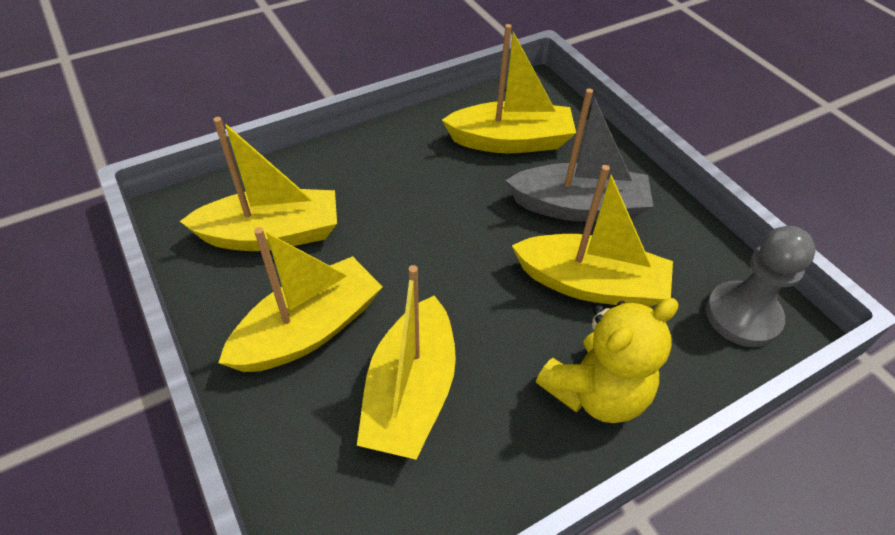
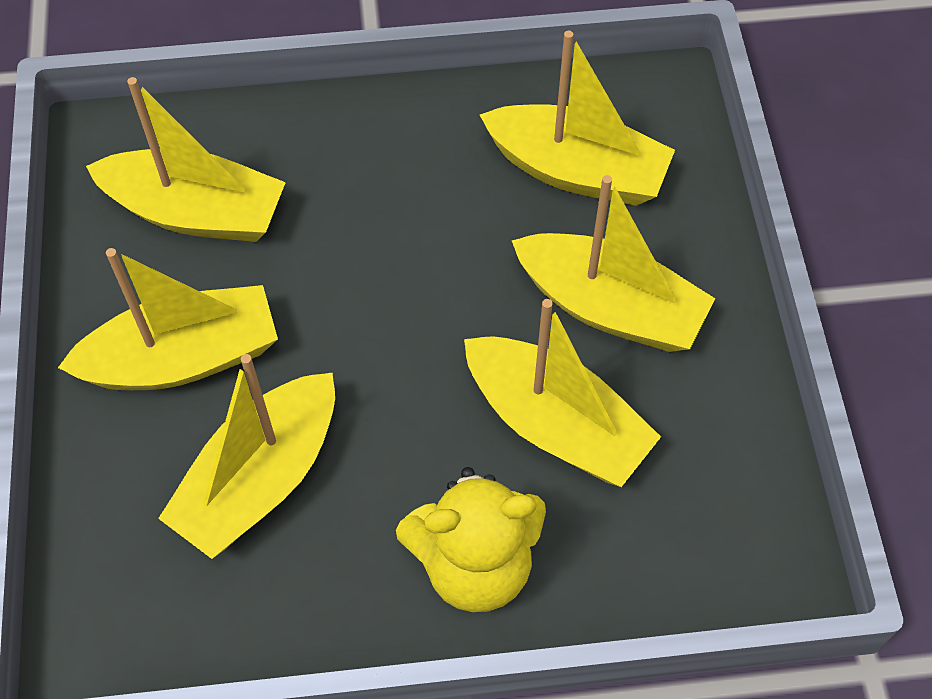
camera: 25 degrees right, 10 degrees up
grey boat [505,88,654,222] -> yellow boat [512,175,715,352]
grey pawn [706,226,816,347] -> none

